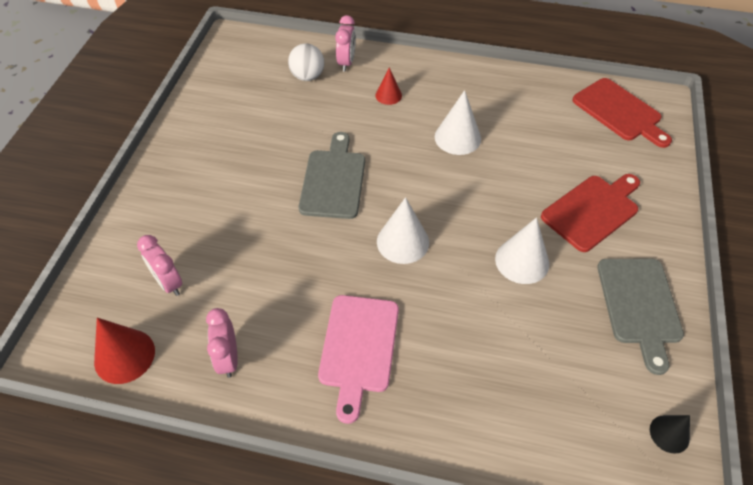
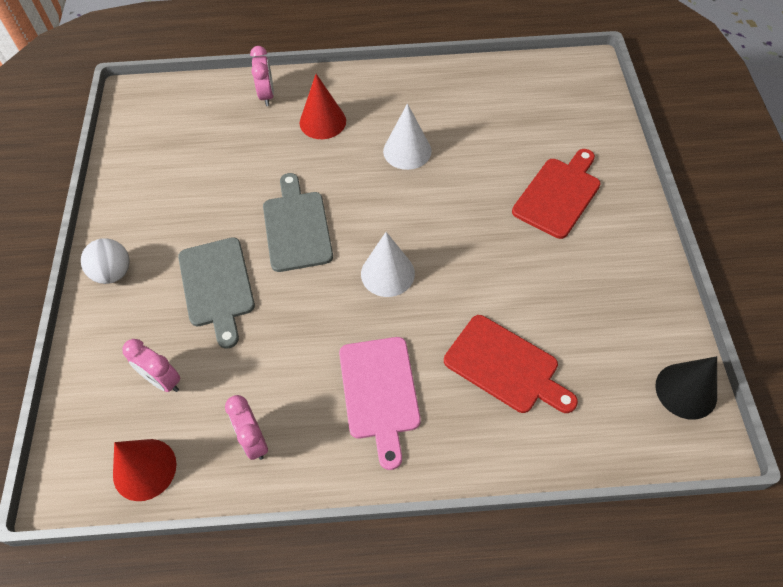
camera: 15 degrees left, 5 degrees up
white ball [288,43,324,81] -> white ball moved to [81,238,130,284]
red cone [375,67,402,105] -> red cone [300,74,346,139], size x1.65
white cone [495,217,549,284] -> none
red cutting board [572,78,672,148] -> red cutting board moved to [444,315,578,413]
grey cutting board [597,259,684,375] -> grey cutting board moved to [178,237,255,349]
black cone [650,415,690,454] -> black cone [655,356,717,420], size x1.65

